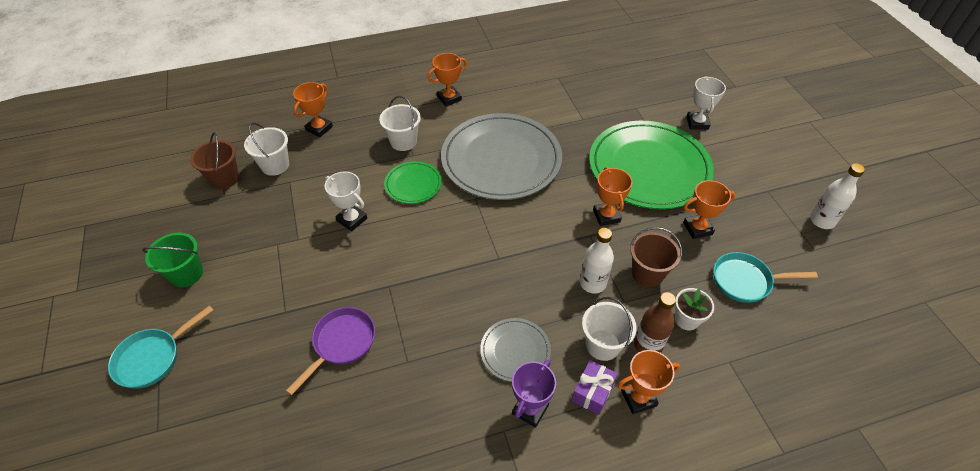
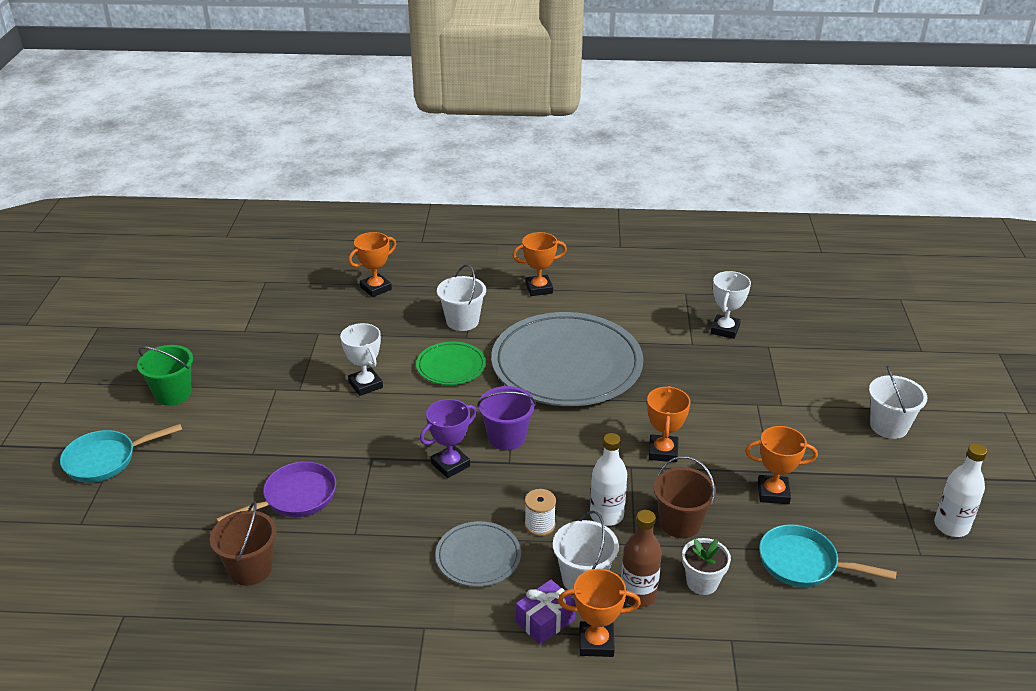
camera: 20 degrees right, 15 degrees down
brown bucket [190,133,239,189] -> brown bucket moved to [210,501,277,586]
white bucket [244,123,289,176] -> white bucket moved to [869,366,927,439]
purple trophy [512,360,556,428] -> purple trophy moved to [420,399,477,478]
green plate [589,121,714,209] -> none
white trophy [686,76,726,130] -> white trophy moved to [711,271,751,339]
none -> purple bucket [477,386,536,450]
none -> white spool [525,489,556,536]

